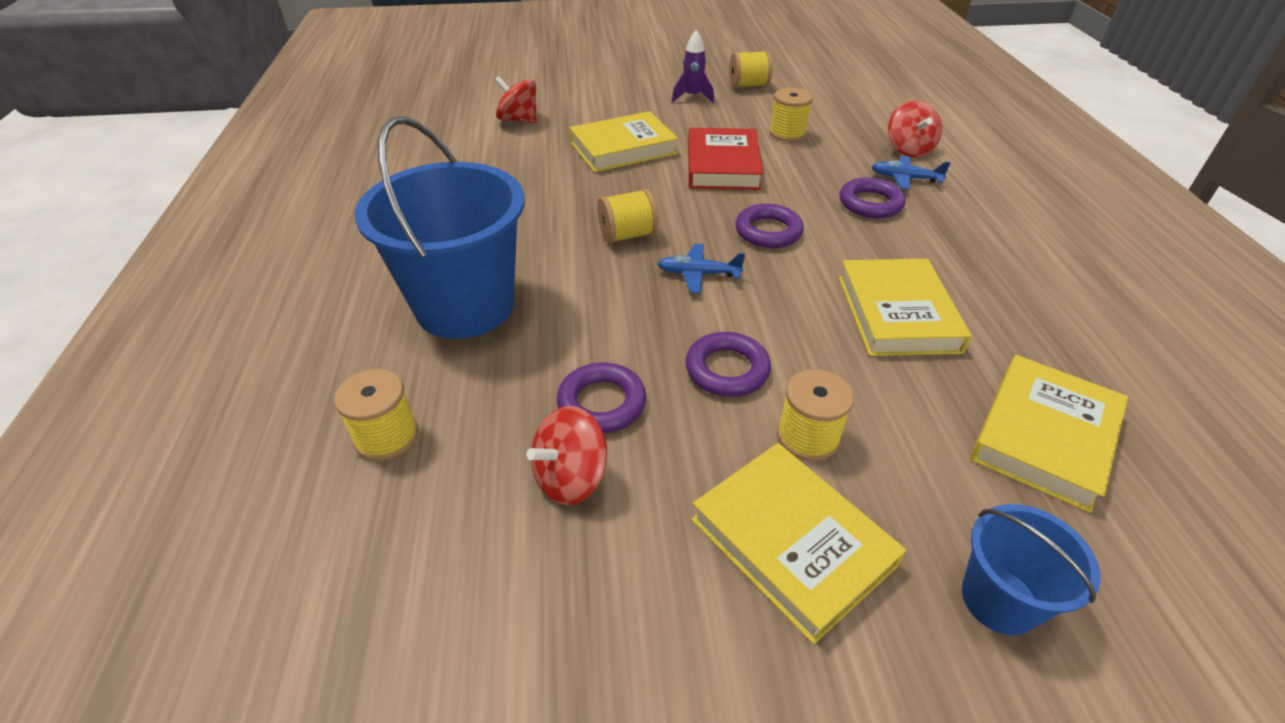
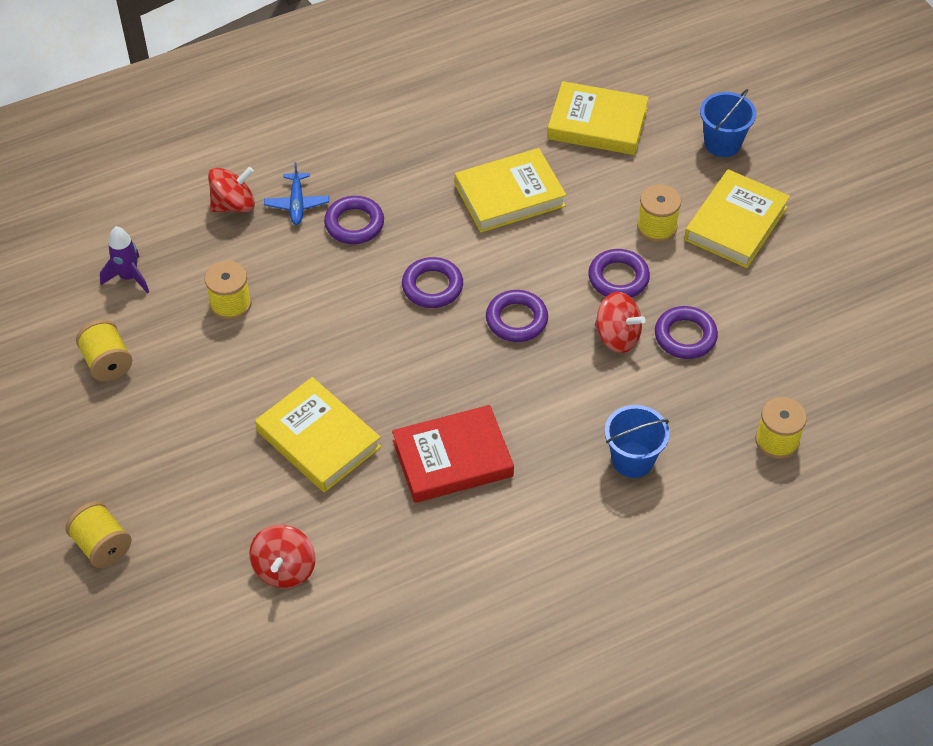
camera: 110 degrees left, 10 degrees up
blue bucket [355,116,525,339] -> blue bucket [605,405,670,478], size x0.50
red spinning top [527,406,607,505] -> red spinning top moved to [595,292,646,353]
yellow spool [597,188,658,244] -> yellow spool moved to [66,501,132,568]
blue plane [657,244,745,293] -> purple ring [486,290,548,342]
purple rocket [672,30,714,103] -> purple rocket moved to [100,226,149,294]
red book [688,128,763,190] -> red book moved to [392,405,514,503]

